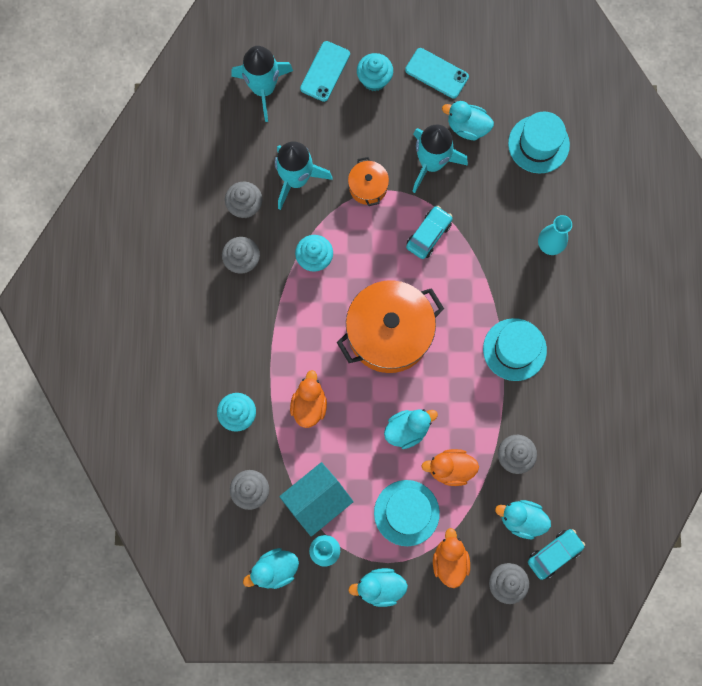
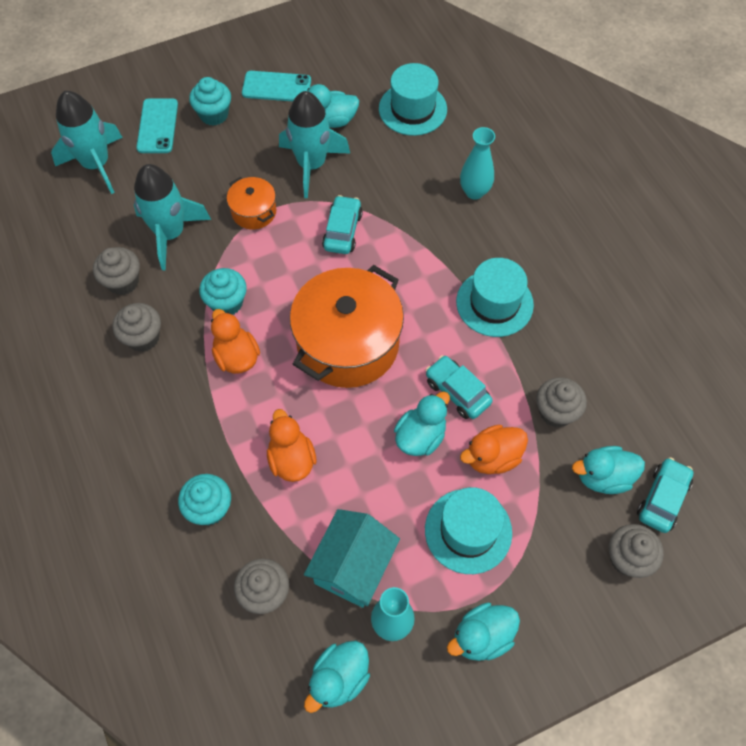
camera: 25 degrees left, 15 degrees down
orange duck [433,528,470,588] -> orange duck moved to [211,309,260,374]
none -> turquoise car [426,355,493,419]

